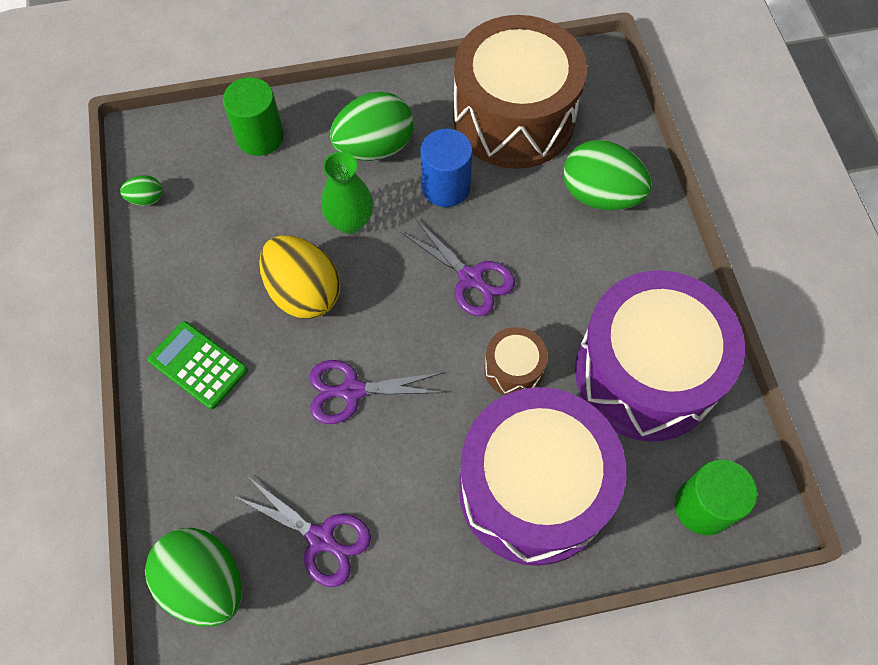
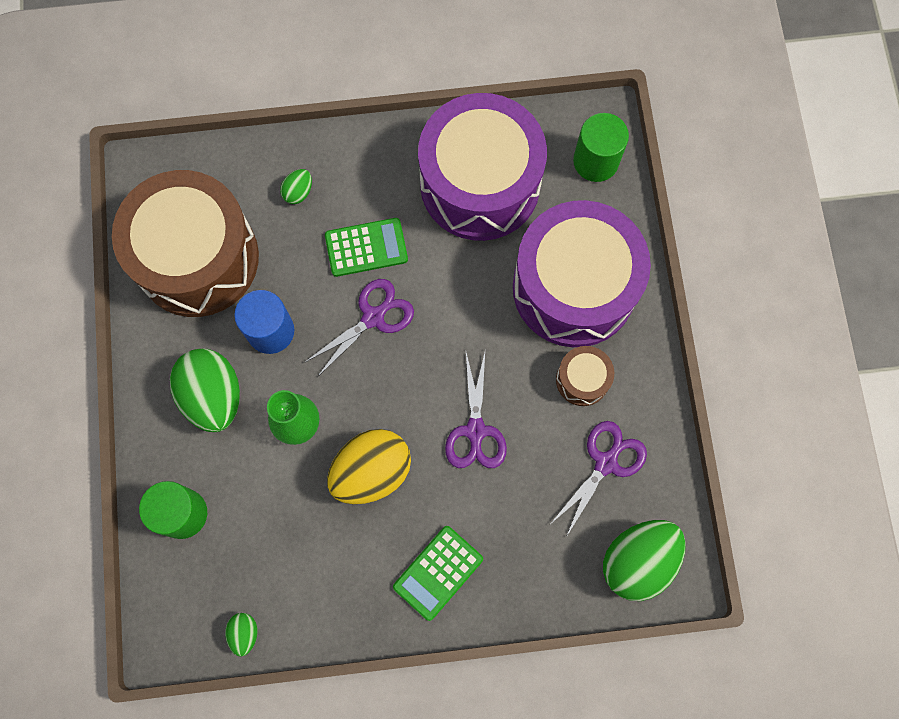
camera: 85 degrees left, 10 degrees up
brown drum [484,327,548,395] -> brown drum moved to [556,346,614,406]
green egg [563,140,652,210] -> green egg [280,169,312,204], size x0.46
none -> green calculator [325,218,408,277]

